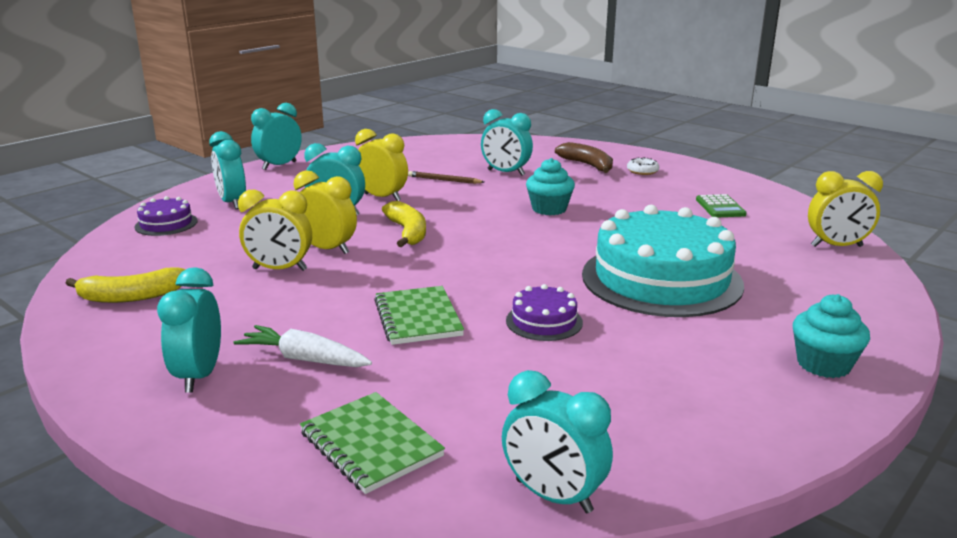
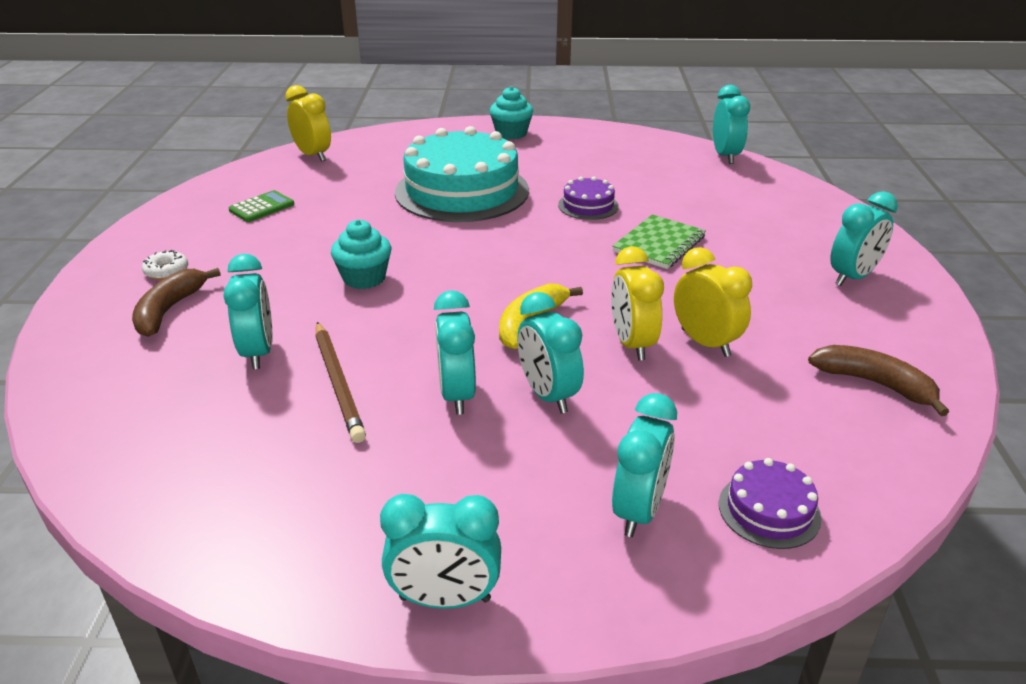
camera: 130 degrees left, 10 degrees up
yellow banana [65,267,186,303] -> brown banana [808,345,949,416]
white carrot [234,325,372,367] -> none
green notebook [300,392,445,494] -> none
yellow clock [355,129,408,201] -> turquoise clock [434,290,476,415]
brown pencil [408,171,484,184] -> brown pencil [316,322,366,443], size x1.56

